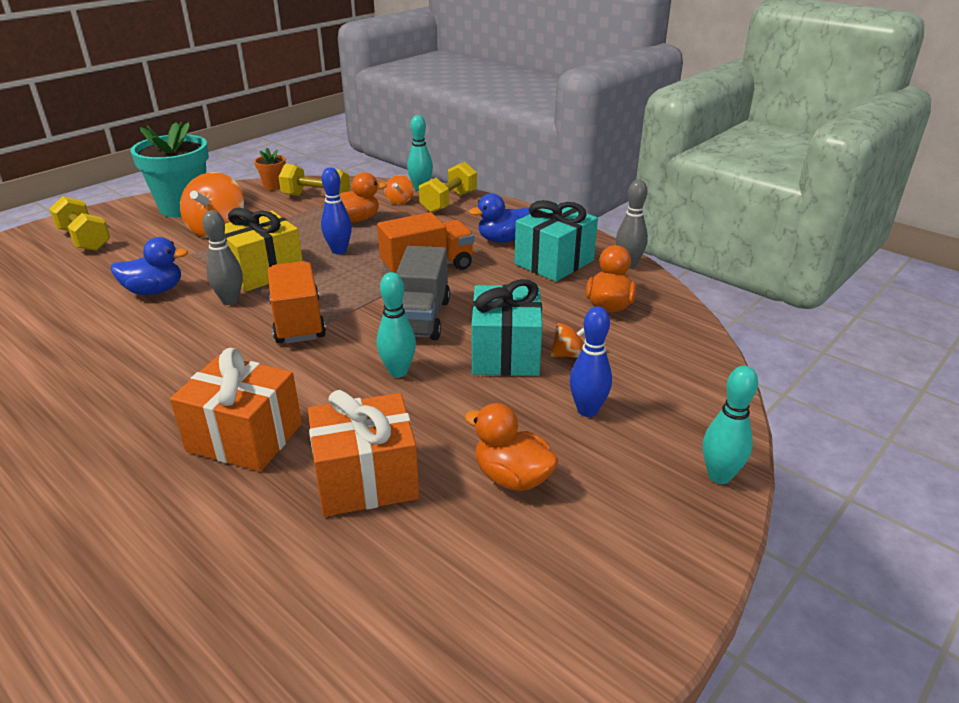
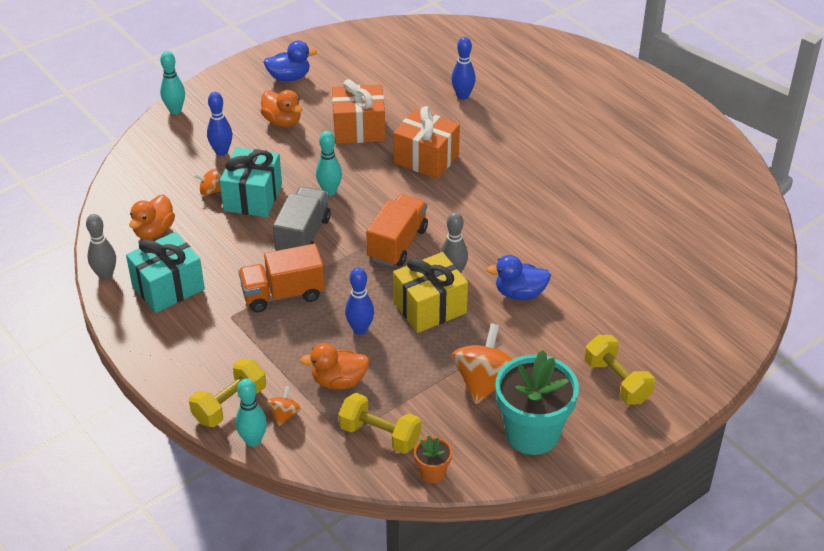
camera: 170 degrees left, 10 degrees up
orange truck [268,261,326,344] -> orange truck turned 150 degrees counterclockwise [366,194,428,267]
blue duck [469,193,530,243] -> blue duck moved to [264,41,317,82]
none -> blue bowling pin [451,37,476,100]

